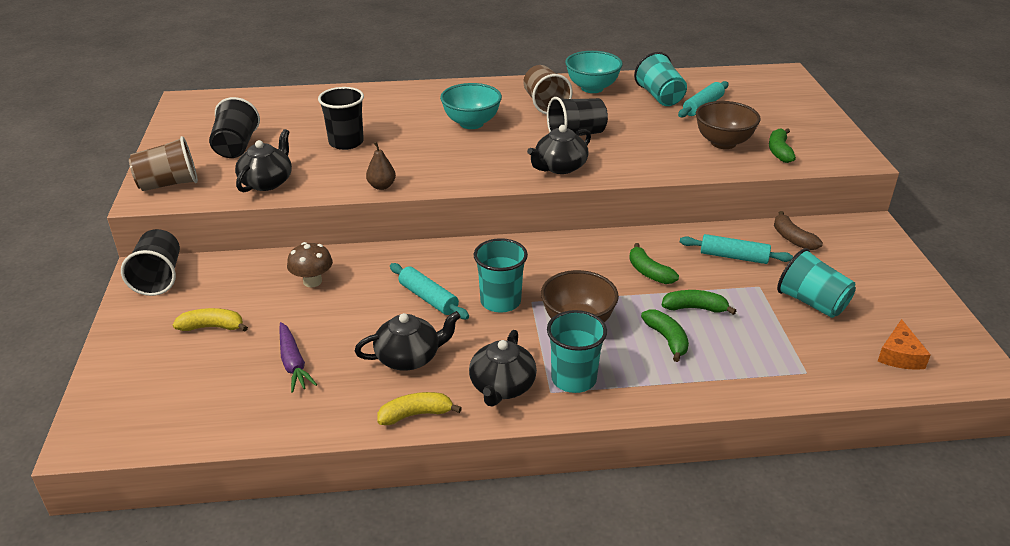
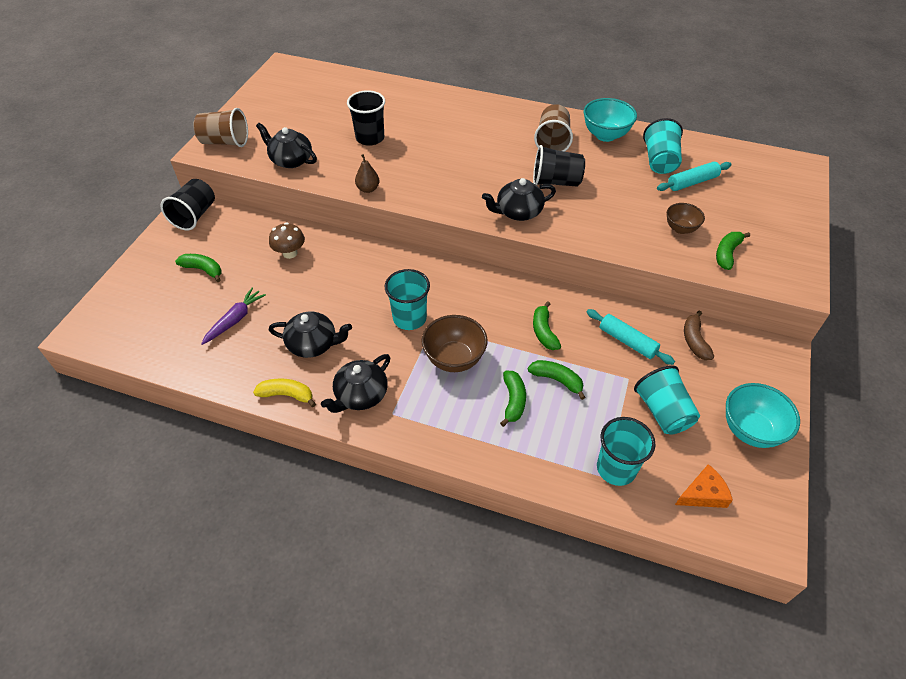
camera: 25 degrees right, 15 degrees up
yellow banana [173,308,248,332] -> green banana [175,254,222,282]
black cup [209,97,260,158] -> none
black teapot [235,129,292,192] -> black teapot turned 105 degrees counterclockwise [256,123,317,168]
purple carrot [279,322,317,393] -> purple carrot turned 150 degrees counterclockwise [201,287,266,345]
turquoise rolling pin [390,263,469,319] -> none
turquoise bowl [440,83,502,129] -> turquoise bowl moved to [726,383,800,448]
turquoise cup [547,310,607,393] -> turquoise cup moved to [597,417,656,486]
brown bowl [696,101,761,149] -> brown bowl [667,203,705,234], size x0.62
orange cheese [878,319,931,370] -> orange cheese turned 150 degrees counterclockwise [675,464,733,508]

